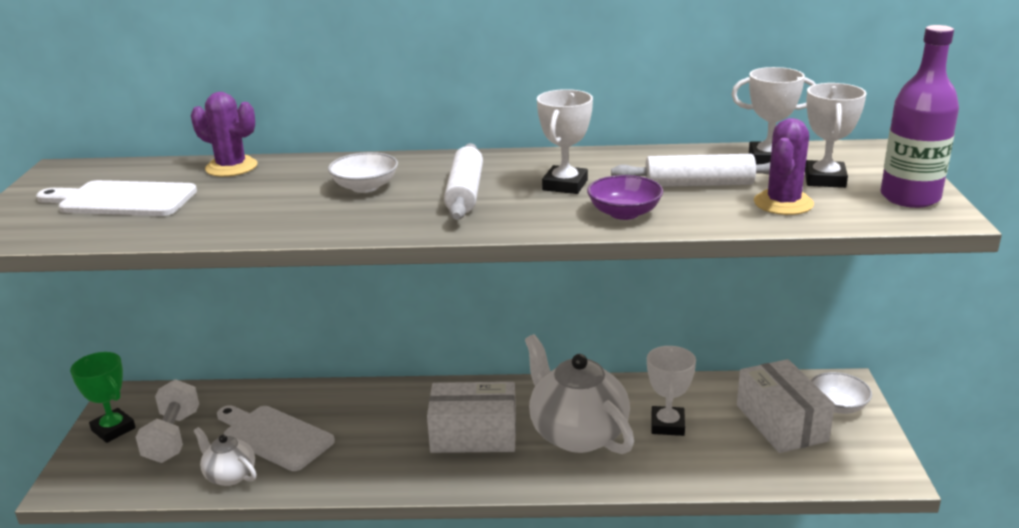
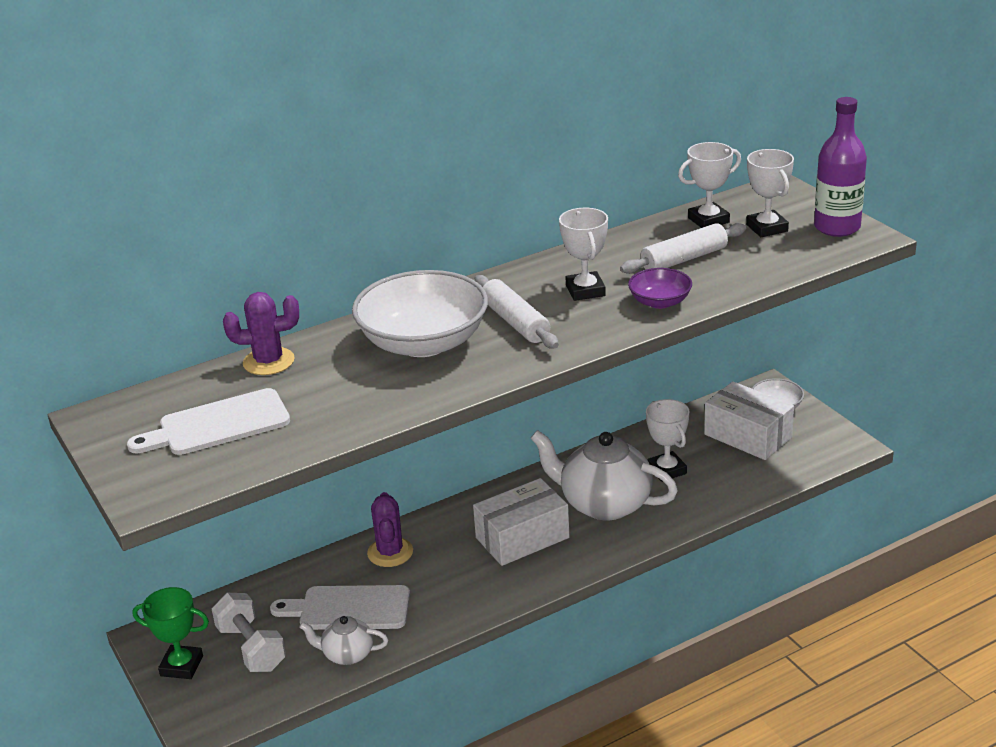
camera: 30 degrees left, 5 degrees up
white bowl [328,152,398,193] -> white bowl [352,270,488,357], size x2.06
purple cactus [754,118,814,215] -> purple cactus moved to [367,492,413,567]

